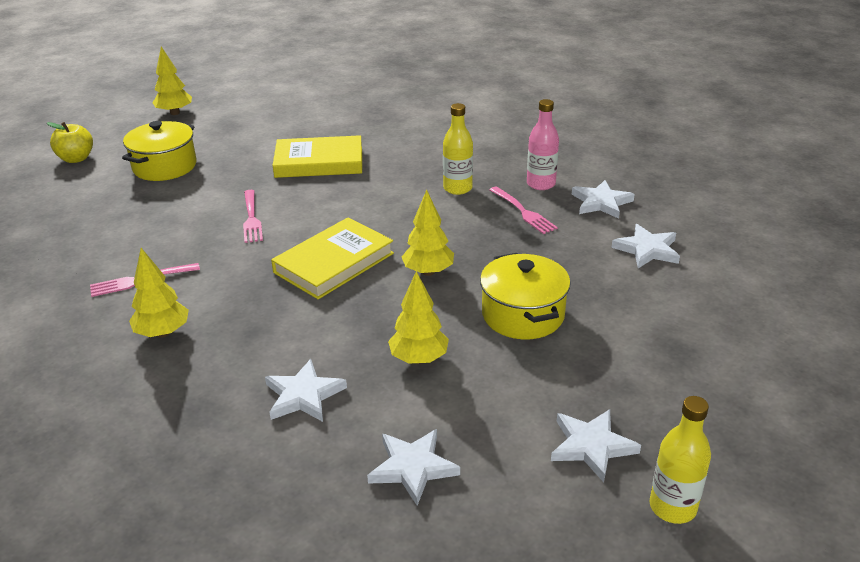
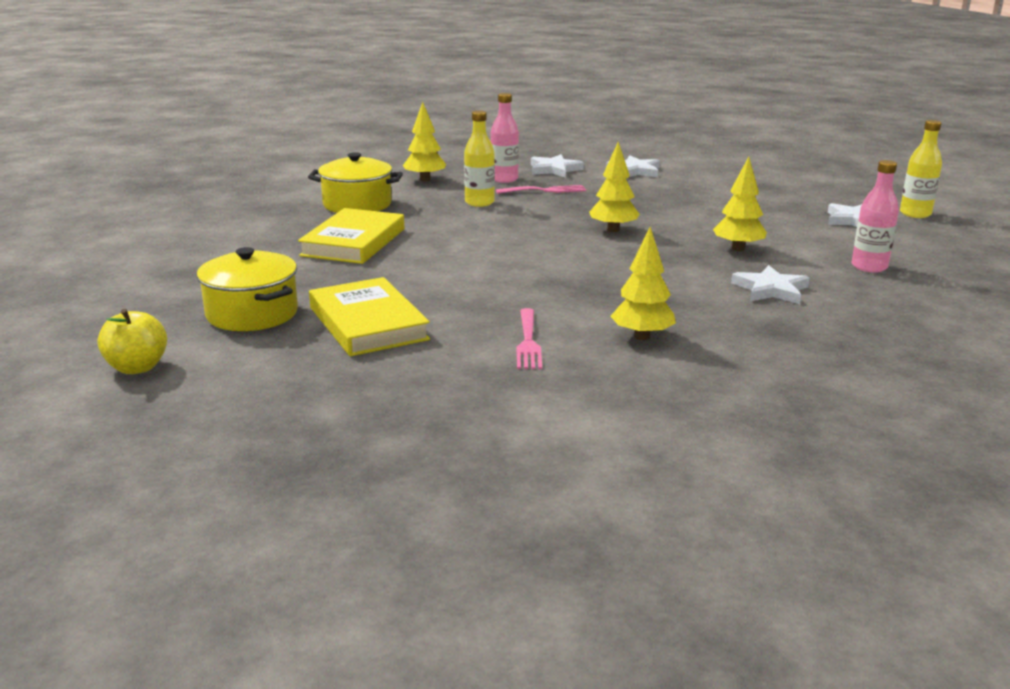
camera: 70 degrees left, 10 degrees down
yellow tree [153,46,192,115] -> yellow tree moved to [403,102,446,181]
pink fork [243,190,263,243] -> none
yellow book [271,217,394,299] -> yellow book moved to [309,277,430,356]
white star [367,429,460,506] -> pink bottle [852,160,899,273]
yellow pot [480,253,571,339] -> yellow pot moved to [308,152,403,213]

